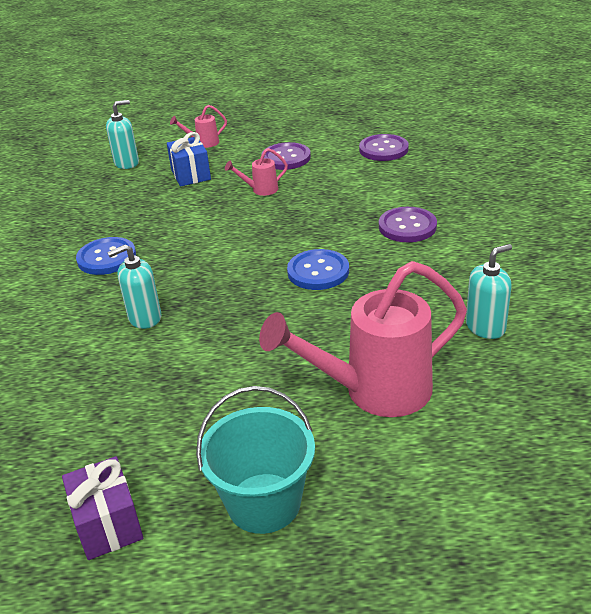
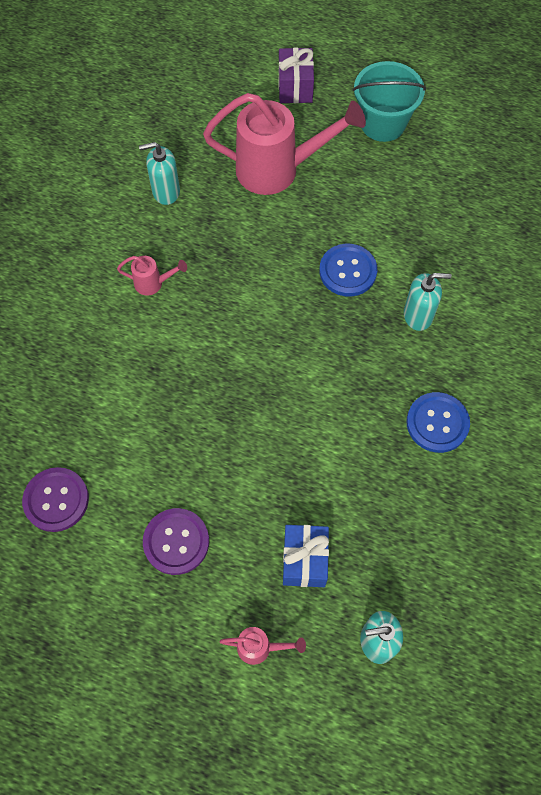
camera: 160 degrees left, 30 degrees up
purple gift [62,456,143,560] -> purple gift moved to [279,47,314,103]
pink watering can [225,148,288,196] -> pink watering can moved to [117,256,187,296]
blue button [287,249,349,290] -> blue button moved to [319,244,377,297]
purple button [379,207,437,242] -> none

